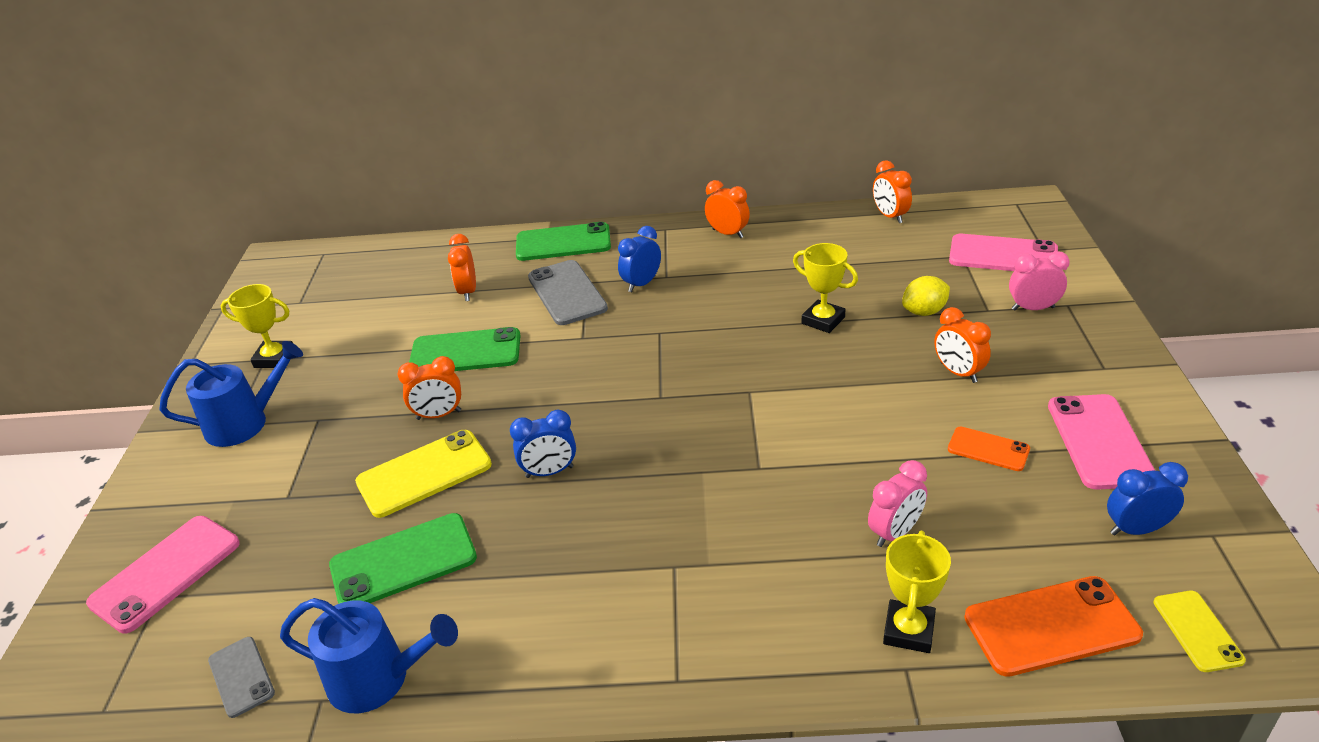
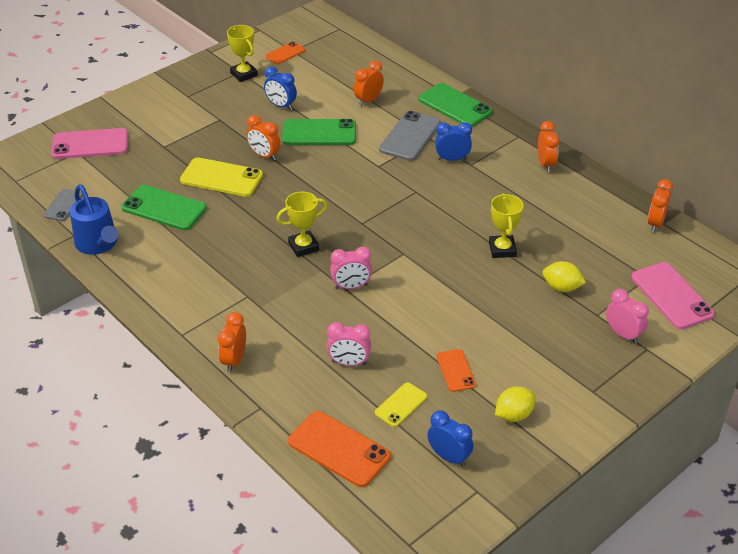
camera: 45 degrees right, 5 degrees up
blue watering can [159,341,303,447] -> none
green phone [409,327,521,371] -> green phone turned 45 degrees counterclockwise [282,119,356,145]
blue clock [510,410,576,478] -> blue clock moved to [264,67,297,110]
yellow trophy [883,531,951,653] -> yellow trophy moved to [276,192,327,257]
orange clock [934,307,991,383] -> orange clock moved to [218,312,246,372]
pink phone [1048,394,1155,490] -> yellow lemon [495,386,536,422]
yellow phone [1154,591,1246,672] -> yellow phone moved to [375,382,427,427]
none -> orange phone [265,42,305,64]
none -> pink clock [330,247,372,289]

